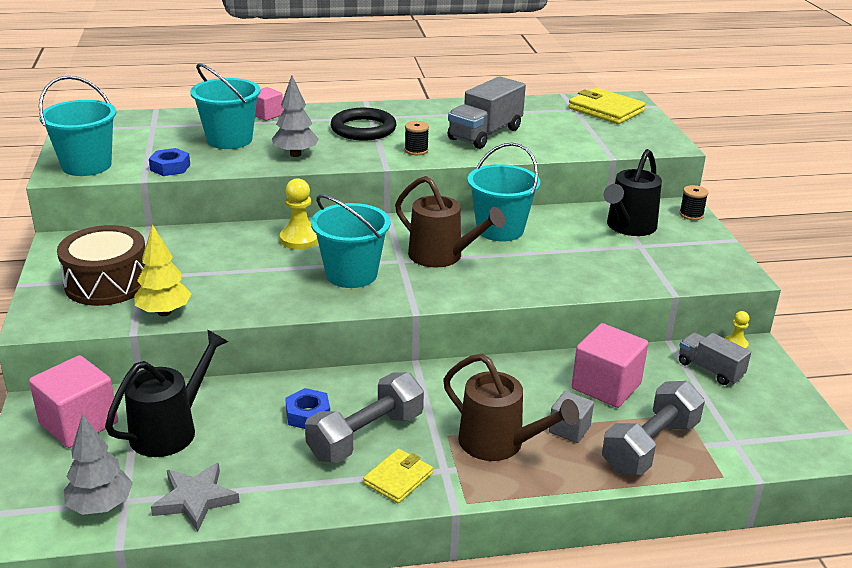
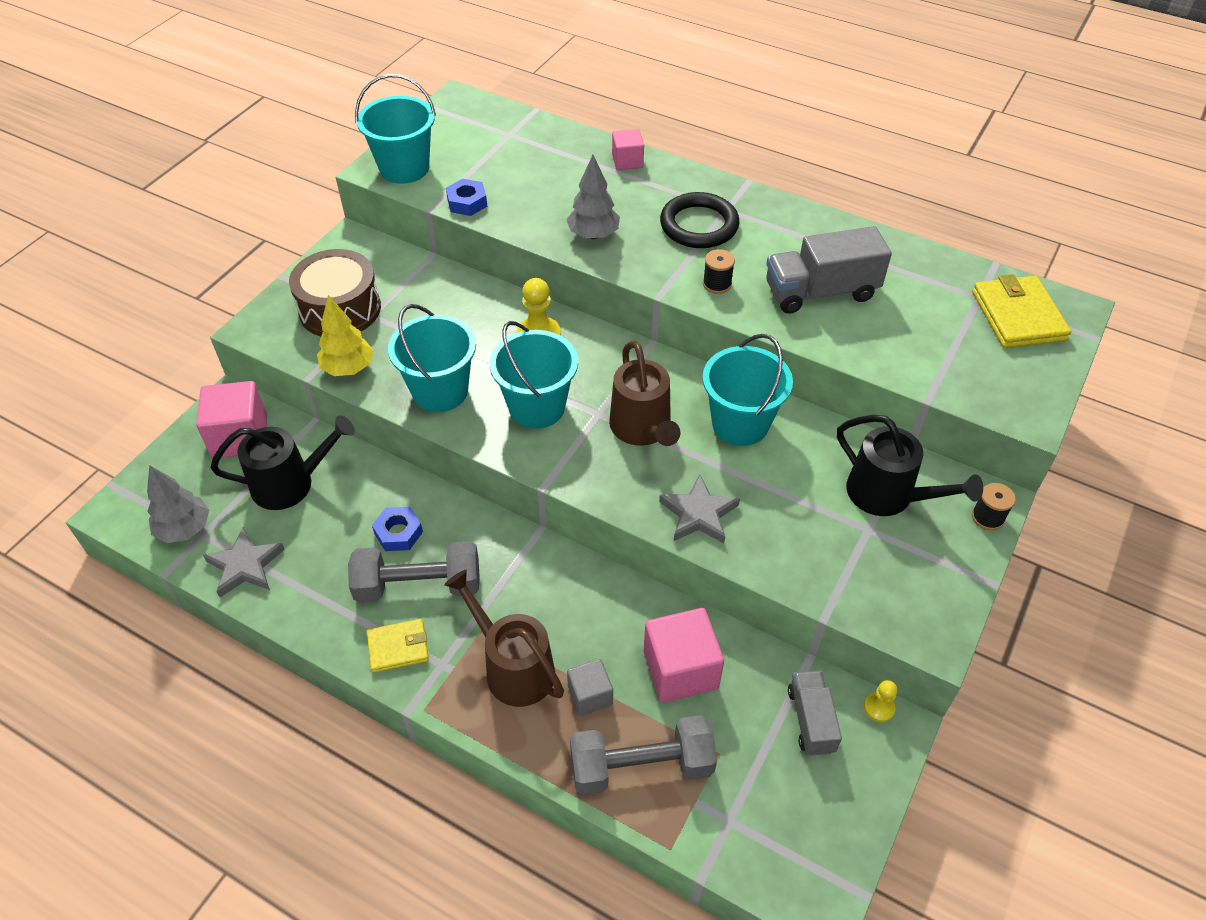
camera: 40 degrees right, 20 degrees up
turquoise bucket [190,63,261,149] -> turquoise bucket moved to [388,304,476,412]
brown watering can [443,354,579,461] -> brown watering can turned 150 degrees clockwise [444,570,564,707]
black watering can [603,149,662,236] -> black watering can turned 120 degrees counterclockwise [837,415,983,516]
none -> grey star [659,474,740,543]

